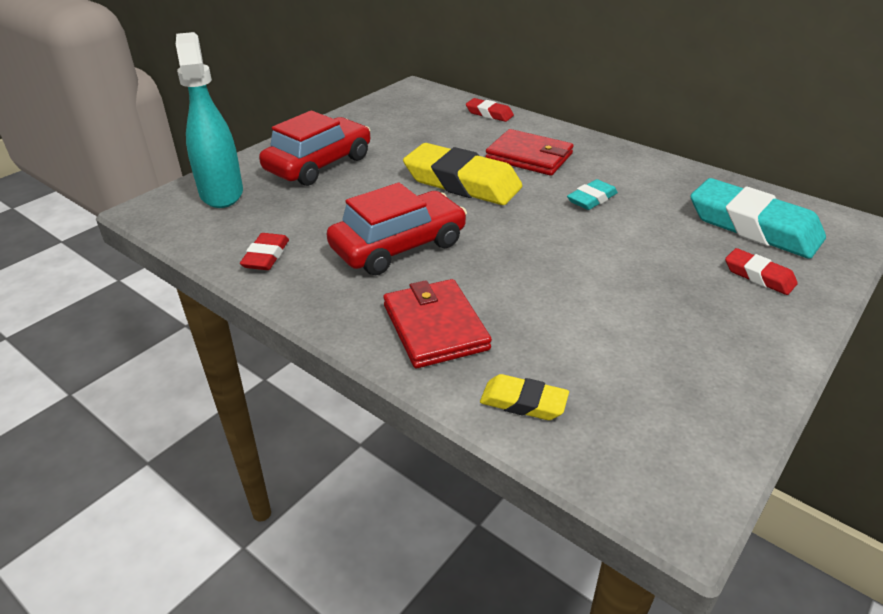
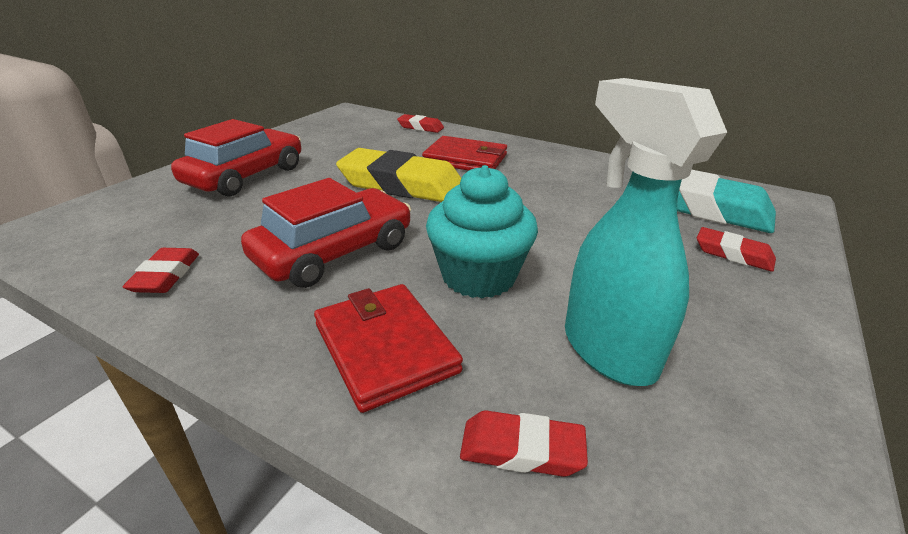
camera: 10 degrees left, 5 degrees down
turquoise spray bottle [176,32,243,208] -> turquoise spray bottle moved to [565,78,727,386]
yellow eraser [480,374,569,420] -> red eraser [460,410,588,477]
turquoise eraser [567,179,618,210] -> none
none -> turquoise cupcake [426,165,538,298]

